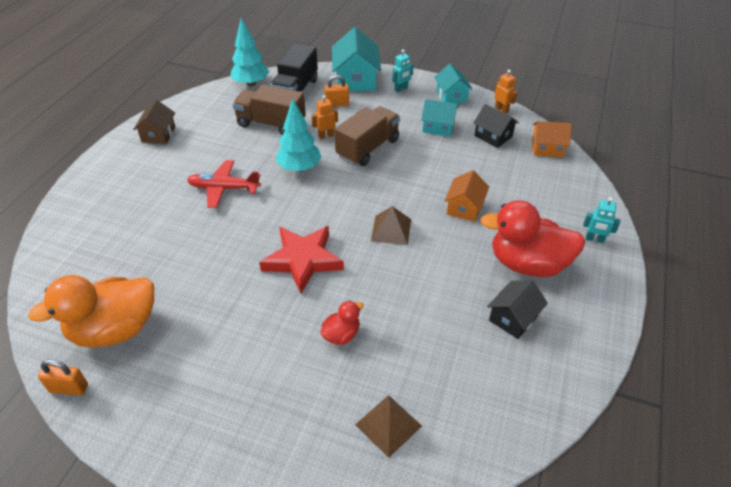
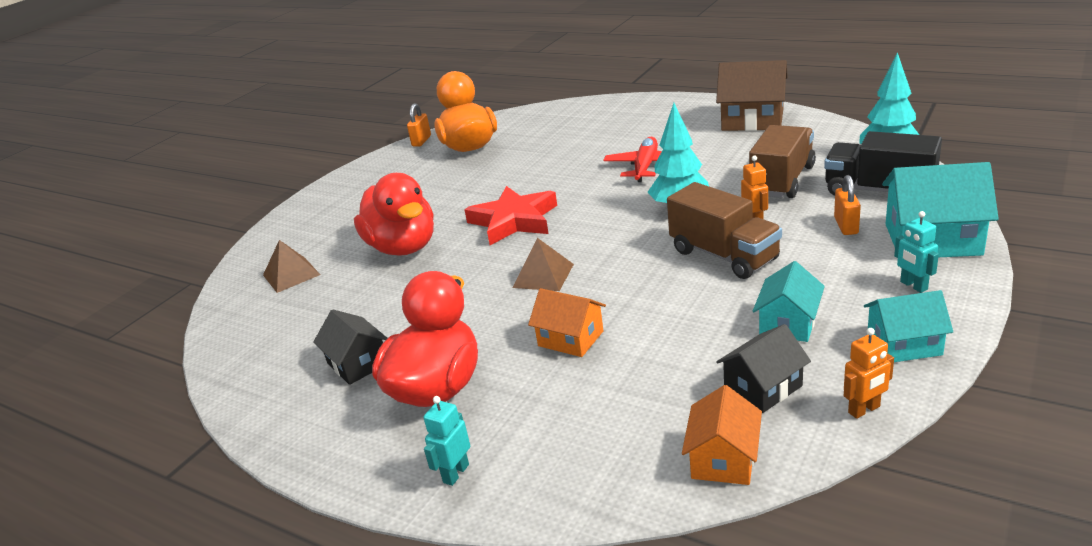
camera: 105 degrees right, 15 degrees down
brown house [133,100,175,144] -> brown house [716,60,788,131], size x1.62
red duck [321,301,364,345] -> red duck [354,173,434,256], size x2.13

